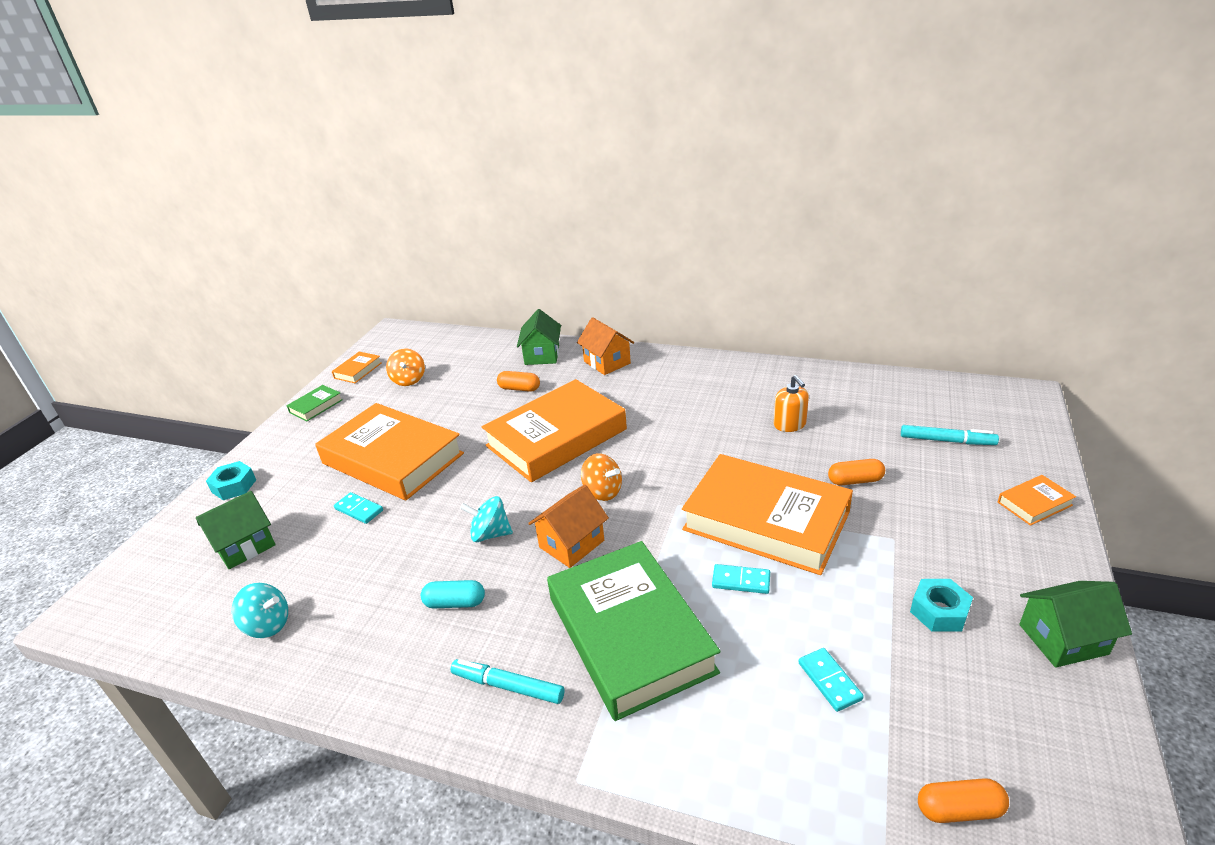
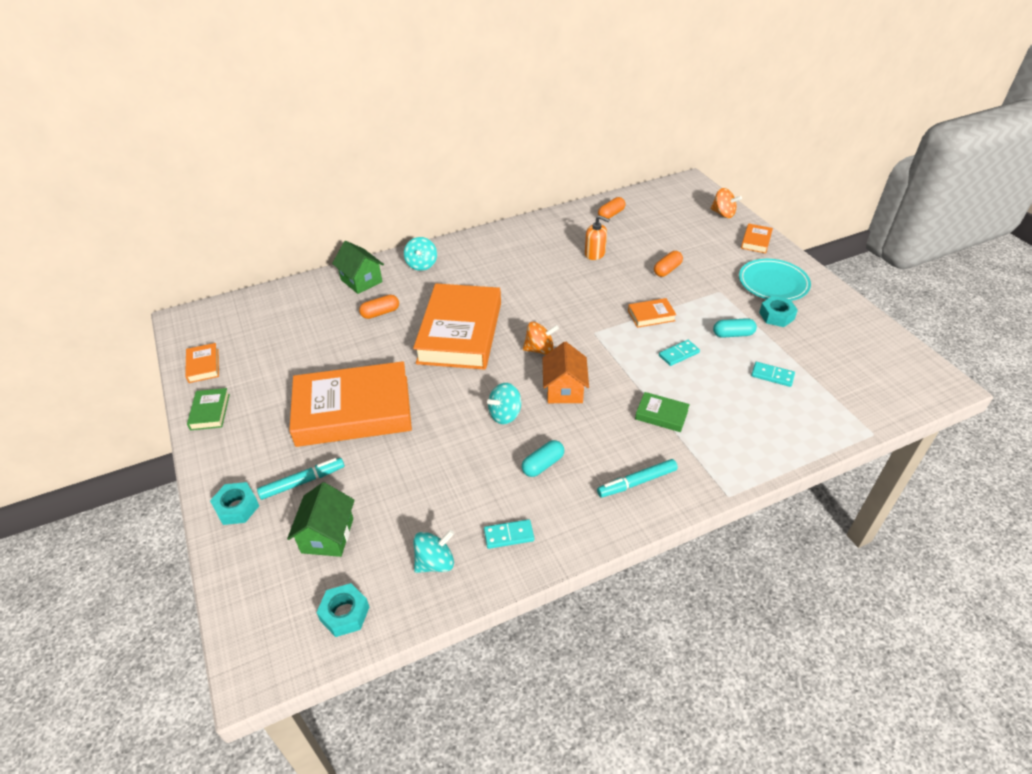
camera: 45 degrees left, 10 degrees up
turquoise domino [334,492,383,524] -> turquoise domino moved to [484,519,534,549]
orange spinning top [386,348,425,386] -> orange spinning top moved to [711,188,742,218]
green book [547,541,721,721] -> green book [635,392,690,432], size x0.41
orange house [577,317,634,375] -> turquoise spinning top [404,237,437,271]
orange book [682,454,853,575] -> orange book [628,298,677,328], size x0.41
turquoise marker [901,425,999,445] -> turquoise marker moved to [257,458,344,500]
orange capsule [918,778,1009,823] -> orange capsule moved to [598,197,626,219]
green house [1019,581,1132,668] -> none
none -> turquoise nut [316,583,369,637]
none -> turquoise capsule [713,318,757,338]
none -> turquoise plate [739,259,811,301]

